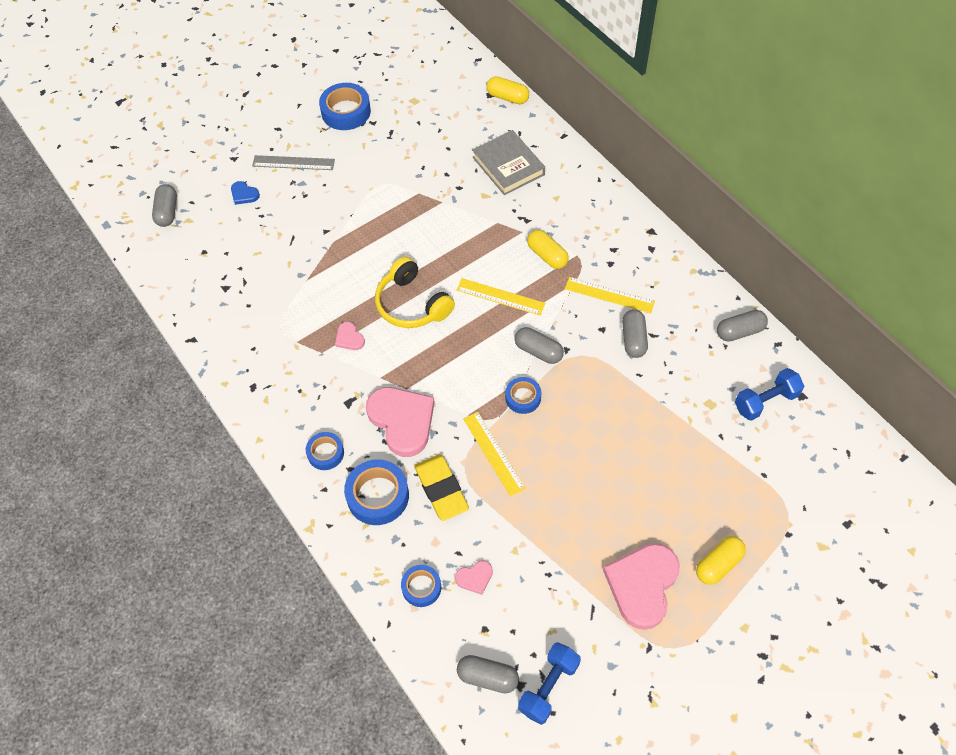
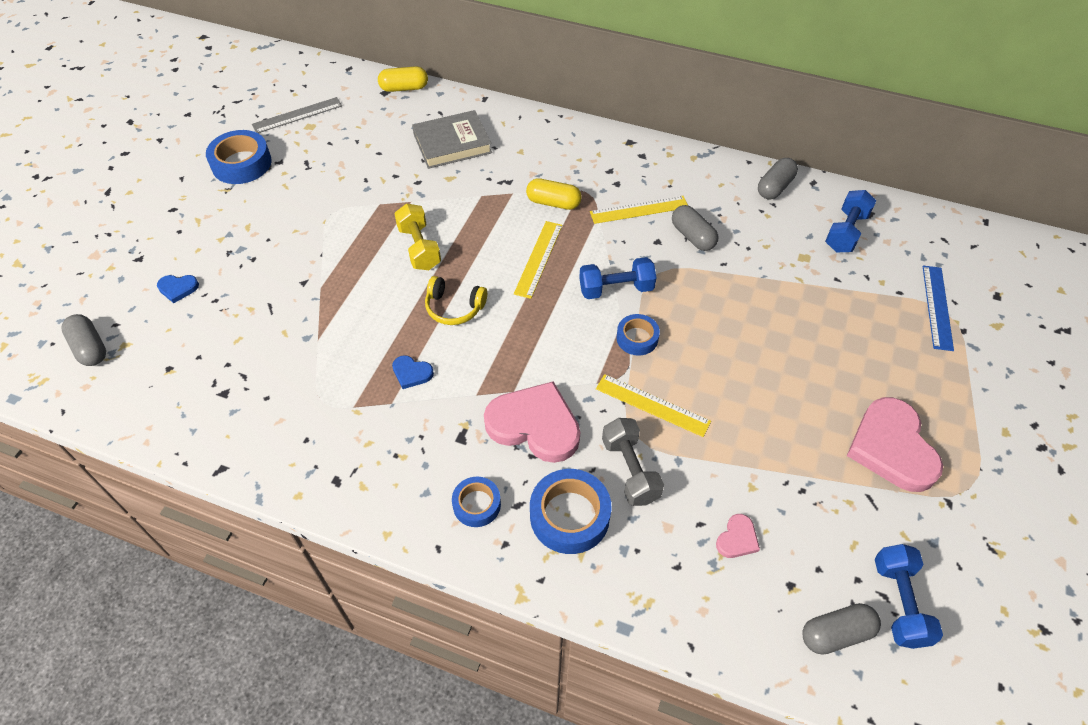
camera: 35 degrees left, 5 degrees down
grey ruler [252,155,335,170] -> grey ruler moved to [252,97,342,133]
pink heart [335,322,365,350] -> blue heart [392,355,434,389]
yellow headphones [375,257,455,328] -> yellow headphones [425,276,487,325], size x0.66
blue tape [401,565,441,607] -> none
yellow eraser [414,454,469,521] -> grey dumbbell [602,418,664,506]
yellow ruler [456,278,545,316] -> yellow ruler turned 60 degrees counterclockwise [514,221,562,299]
grey book [472,130,545,195] -> grey book turned 45 degrees counterclockwise [412,110,492,169]
grey capsule [515,327,564,364] -> blue dumbbell [579,257,656,299]
yellow capsule [696,536,746,585] -> none
none -> yellow dumbbell [394,203,441,270]
none -> blue ruler [923,266,954,351]

